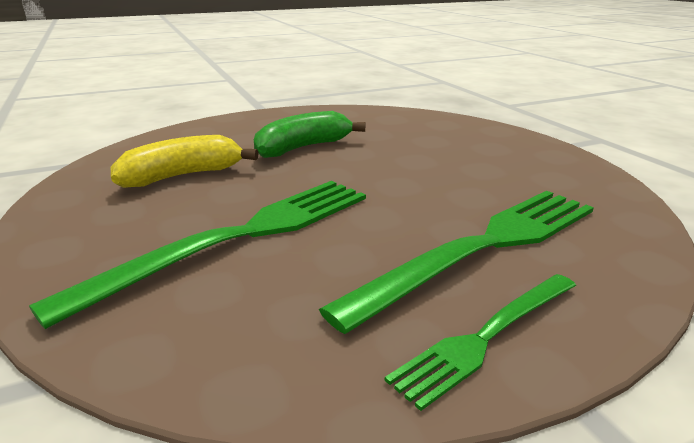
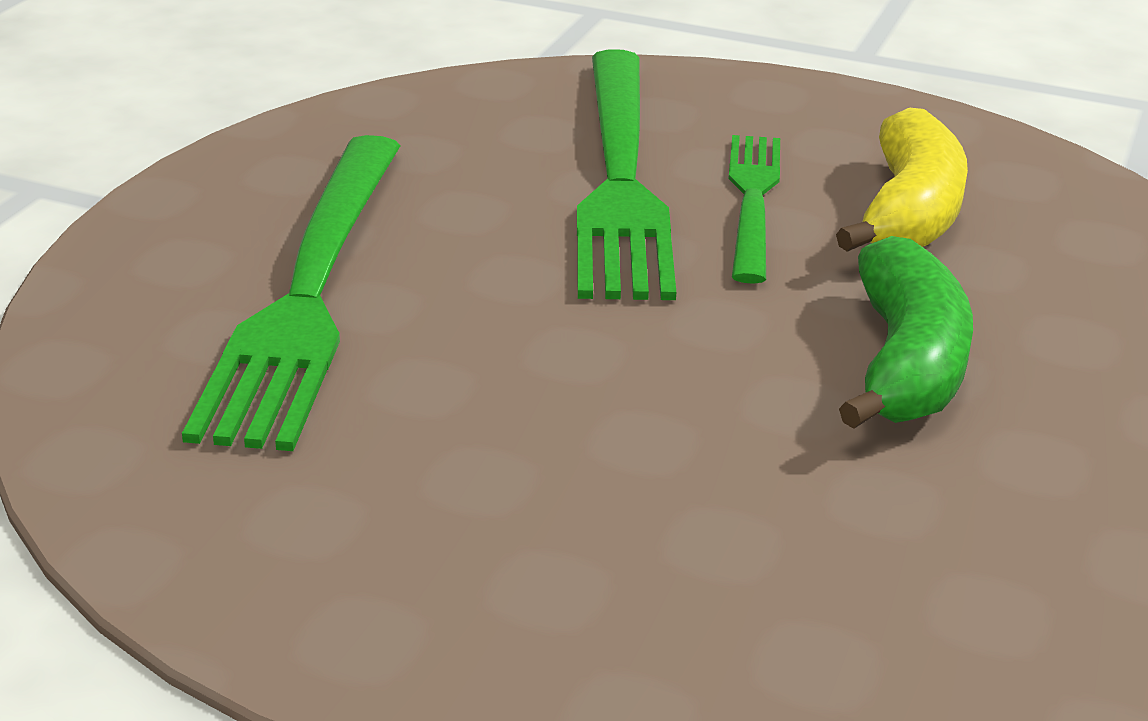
camera: 135 degrees right, 5 degrees up
green fork [385,274,576,411] -> green fork moved to [728,135,780,284]

